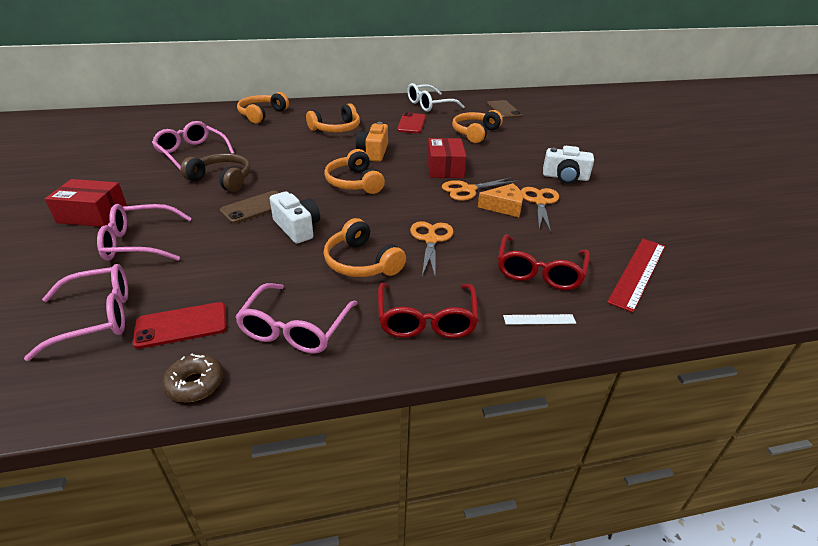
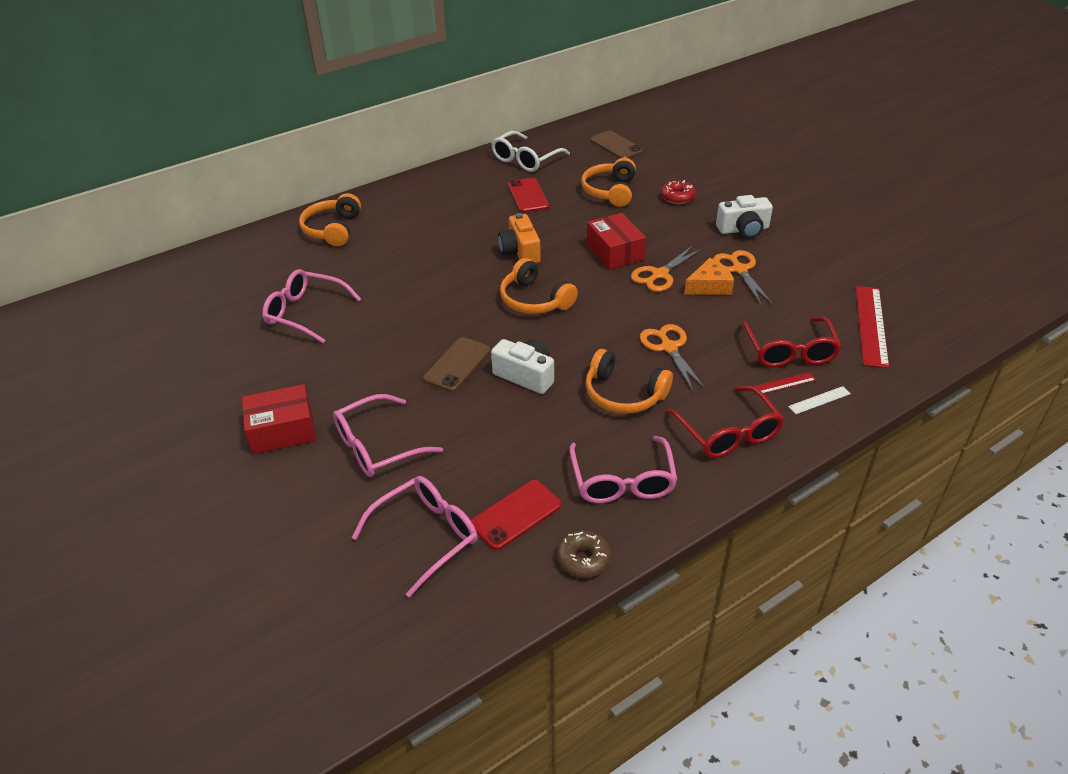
camera: 20 degrees left, 5 degrees up
brown headphones [181,153,250,192] -> none
orange headphones [306,103,360,132] -> none
none -> red donut [661,180,696,204]
none -> red ruler [753,372,816,393]

